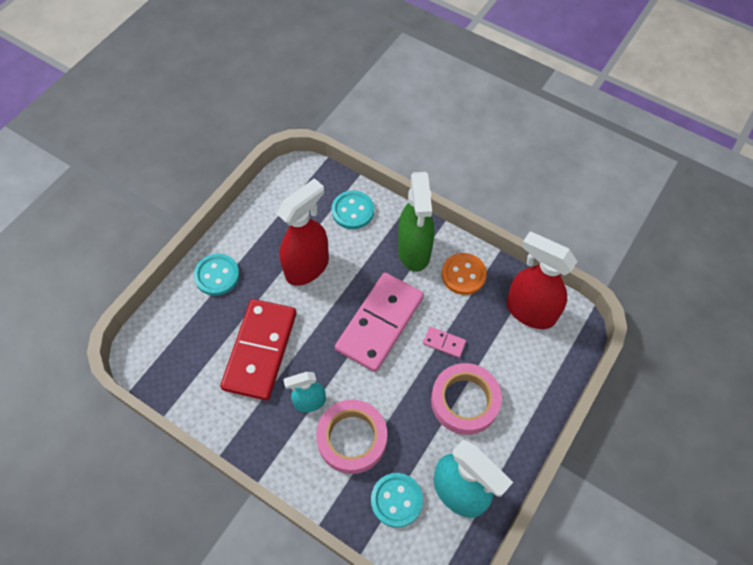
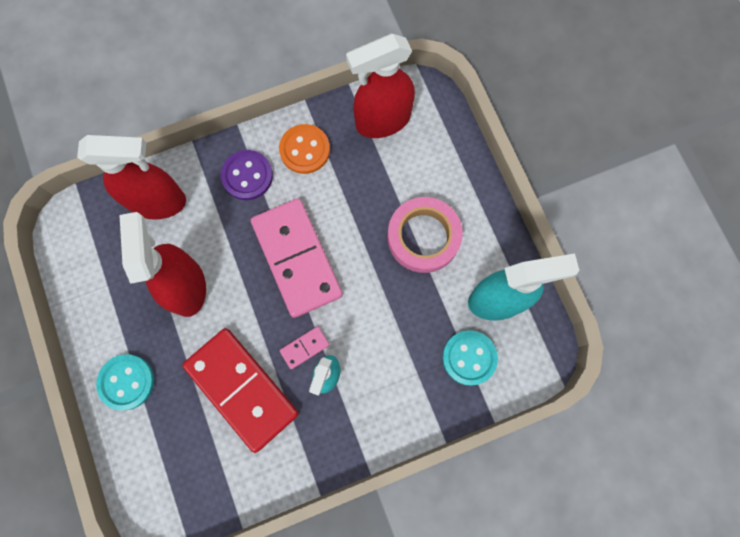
camera: 55 degrees left, 15 degrees up
pink tape [316,400,387,474] -> none
turquoise button [331,190,374,229] -> red spray bottle [77,135,186,220]
green spray bottle [398,172,434,272] -> purple button [221,150,273,200]
pink domino [423,327,466,358] -> pink domino moved to [280,326,329,369]

